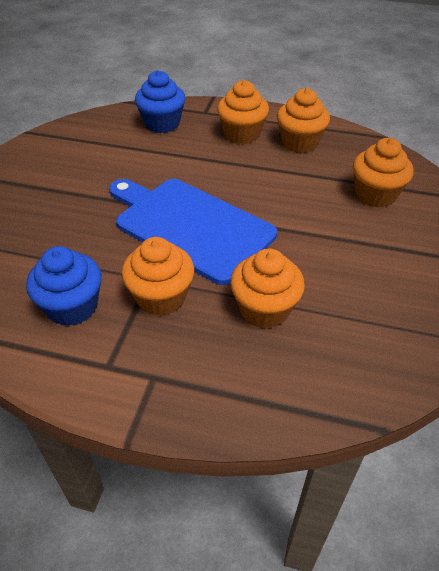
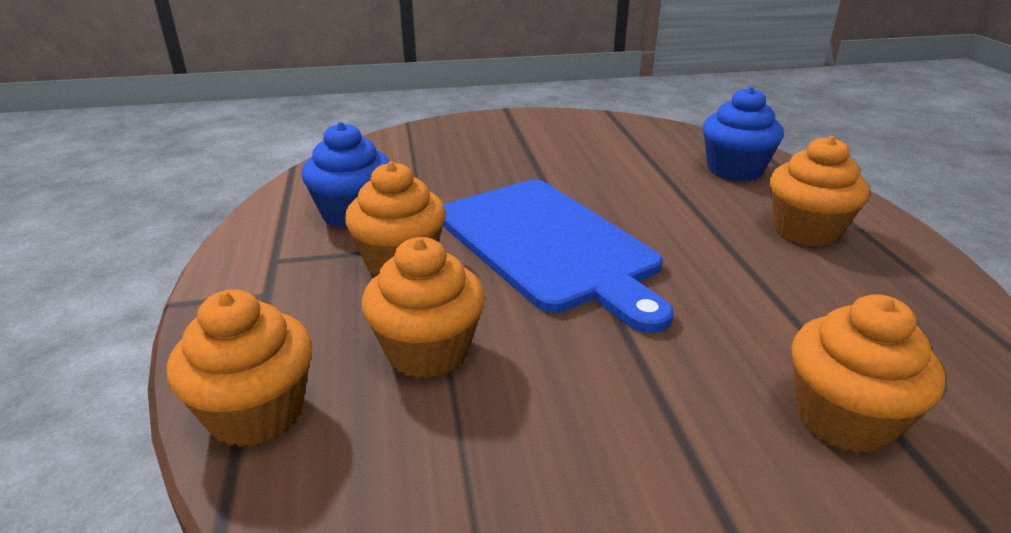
camera: 65 degrees right, 15 degrees down
blue cutting board [109,179,277,285] -> blue cutting board turned 135 degrees clockwise [443,180,674,333]
orange cupcake [277,88,330,153] -> orange cupcake moved to [167,289,312,447]

